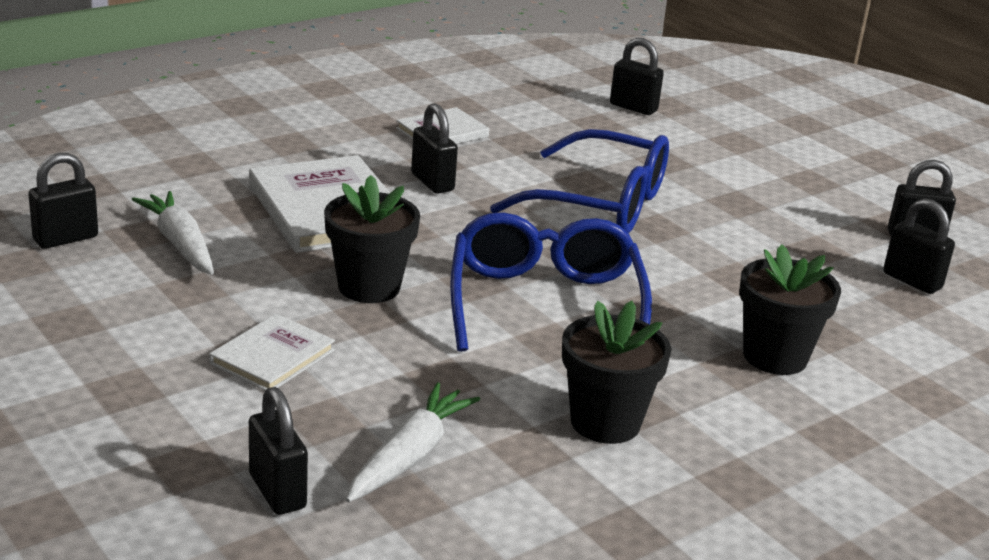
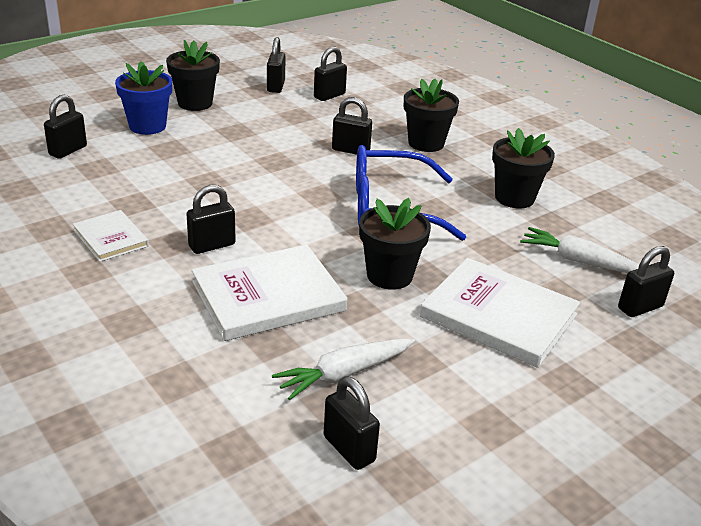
camera: 90 degrees left, 5 degrees up
white book [209,314,335,391] -> white book [420,258,580,368], size x1.80
blue glasses [490,129,669,233] -> none
none -> blue flower pot [115,61,172,135]
none -> black flower pot [166,40,220,111]
none -> black padlock [332,97,372,155]

